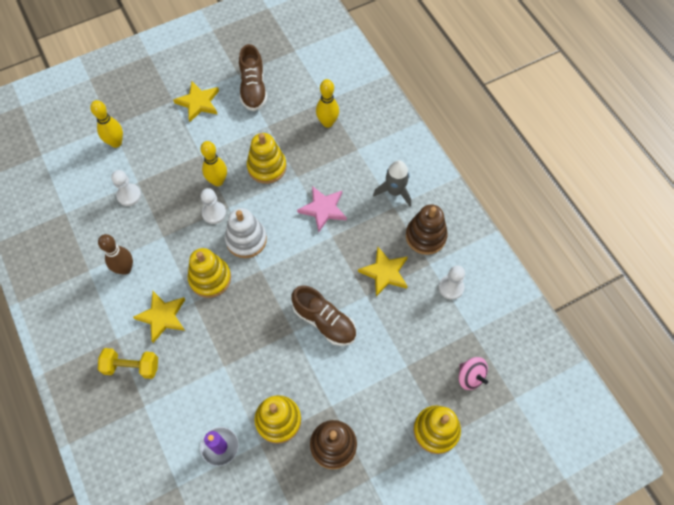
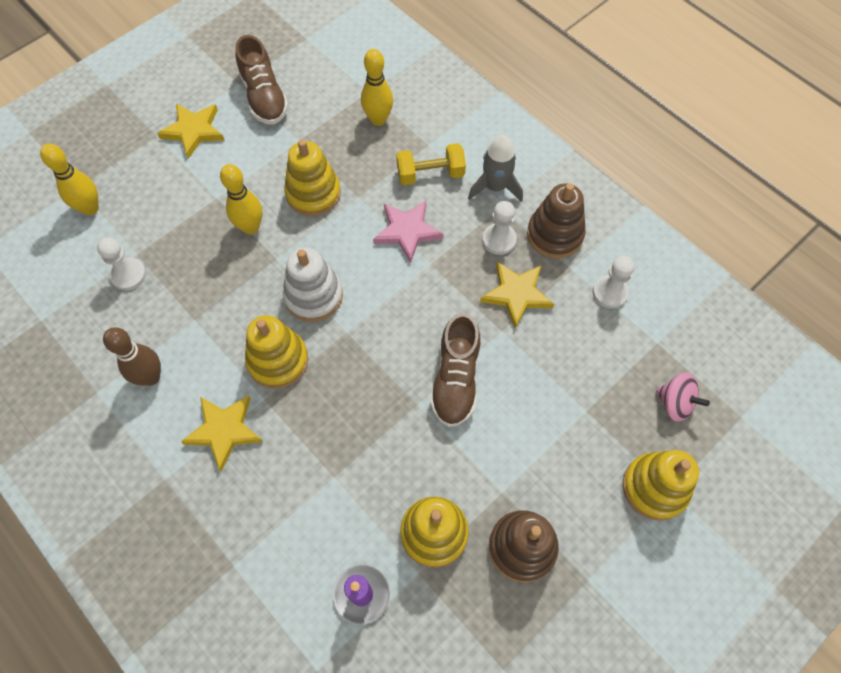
camera: 15 degrees left, 0 degrees up
yellow dumbbell [98,348,158,379] -> yellow dumbbell moved to [396,143,466,185]
white pawn [201,188,226,224] -> white pawn moved to [482,201,517,255]
brown shoe [291,285,356,346] -> brown shoe turned 75 degrees clockwise [430,313,480,427]

